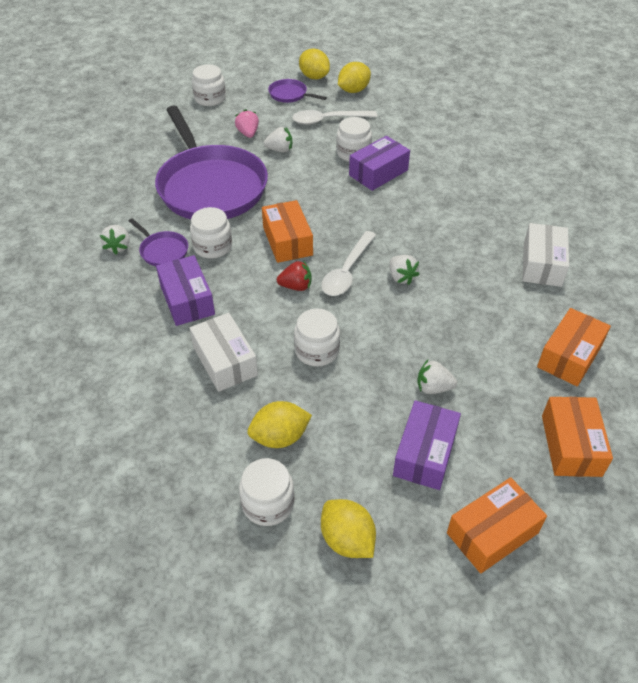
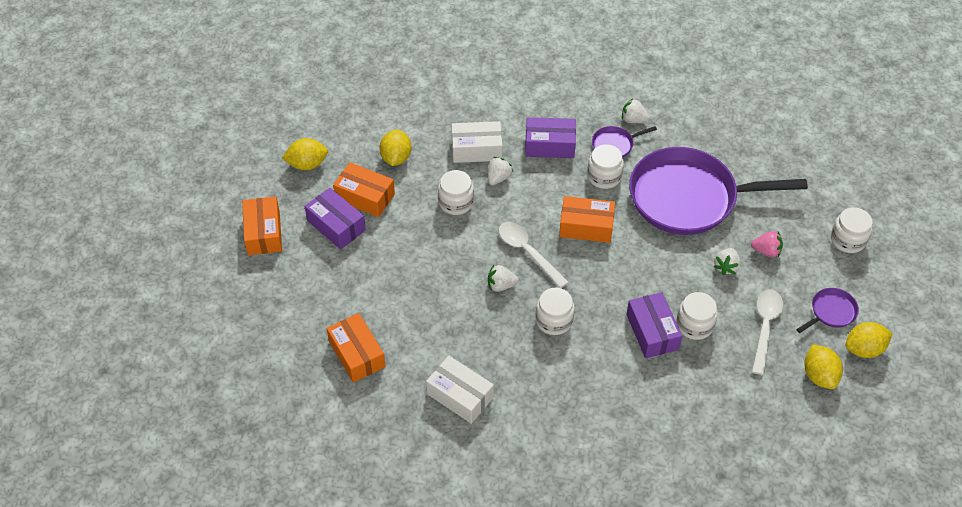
camera: 115 degrees right, 5 degrees up
white jar [239,458,294,526] -> white jar moved to [536,288,575,335]
red strawberry [277,260,311,291] -> none
white strawberry [417,360,457,394] -> white strawberry moved to [488,157,513,185]
orange box [542,397,613,477] -> orange box moved to [333,162,395,217]

